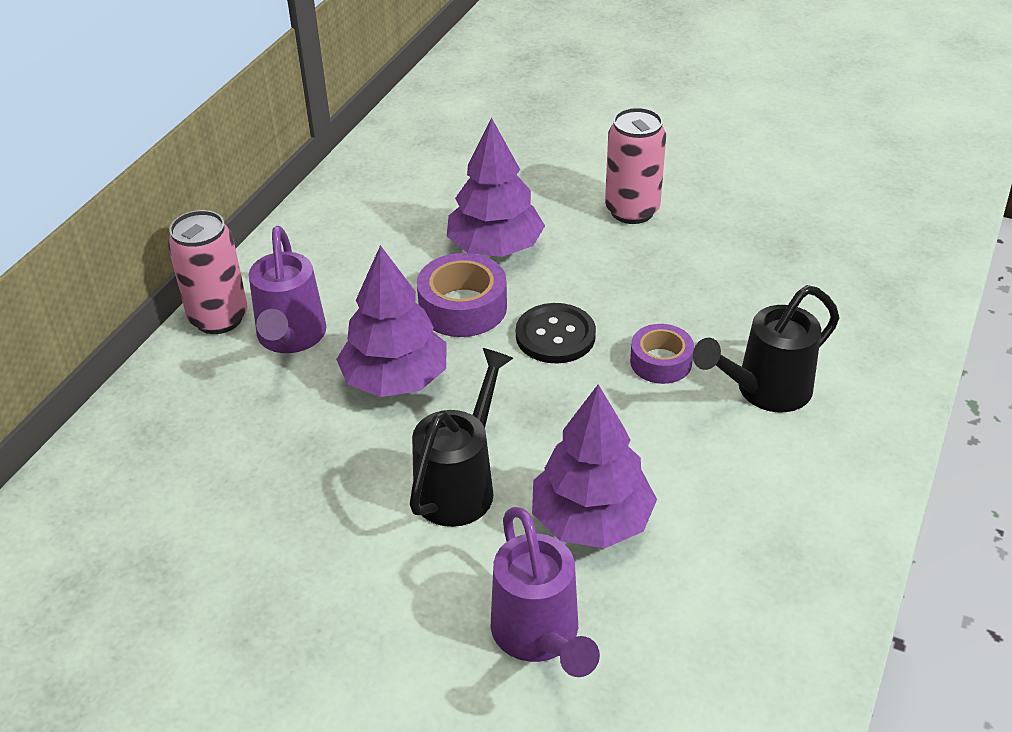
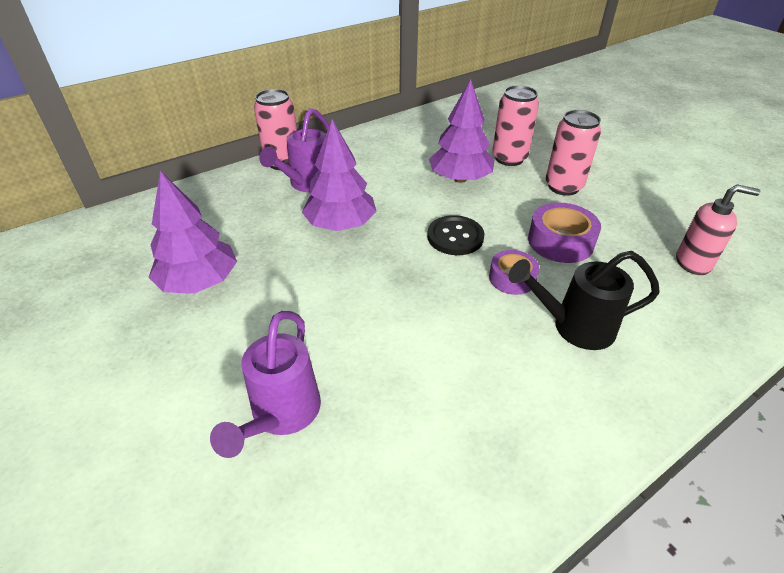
camera: 30 degrees right, 0 degrees up
black watering can [410,348,514,527] -> none
purple tape [417,253,507,337] -> purple tape moved to [528,203,601,263]
purple tree [532,384,657,548] -> purple tree moved to [148,171,237,294]
none -> pink can [492,85,539,166]
none -> pink soap dispenser [676,184,761,275]

